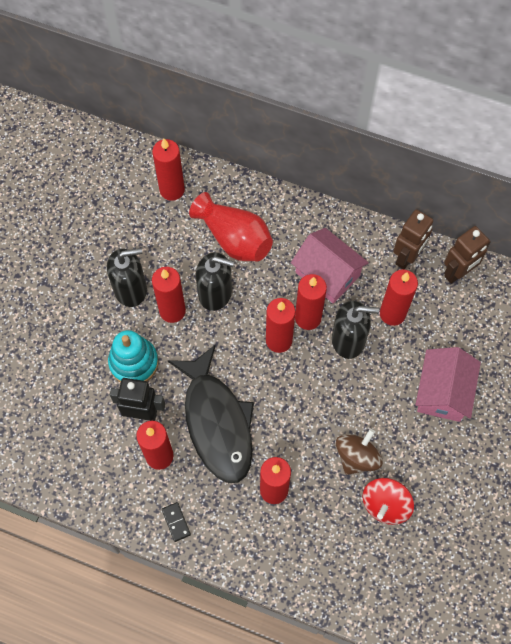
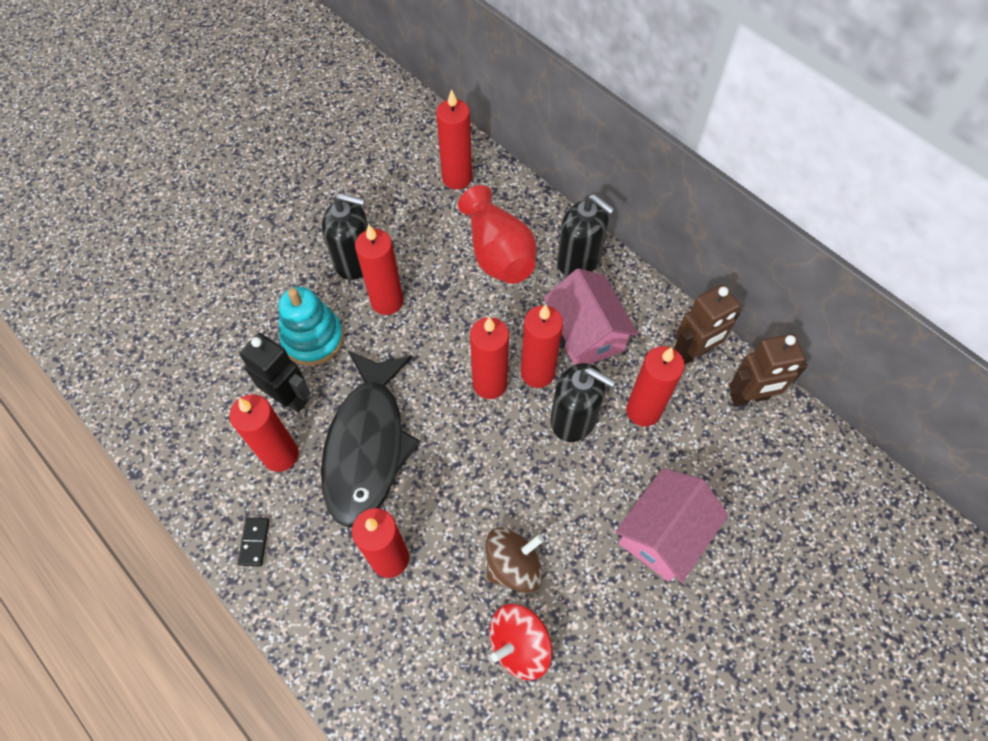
camera: 25 degrees right, 5 degrees down
black soap dispenser [196,252,234,311] -> black soap dispenser moved to [557,194,615,276]

